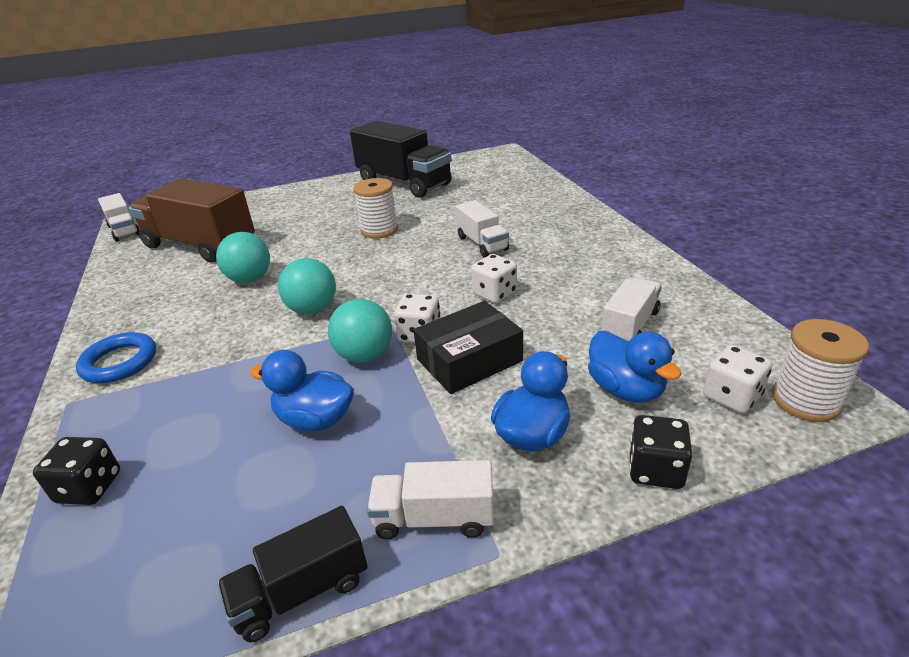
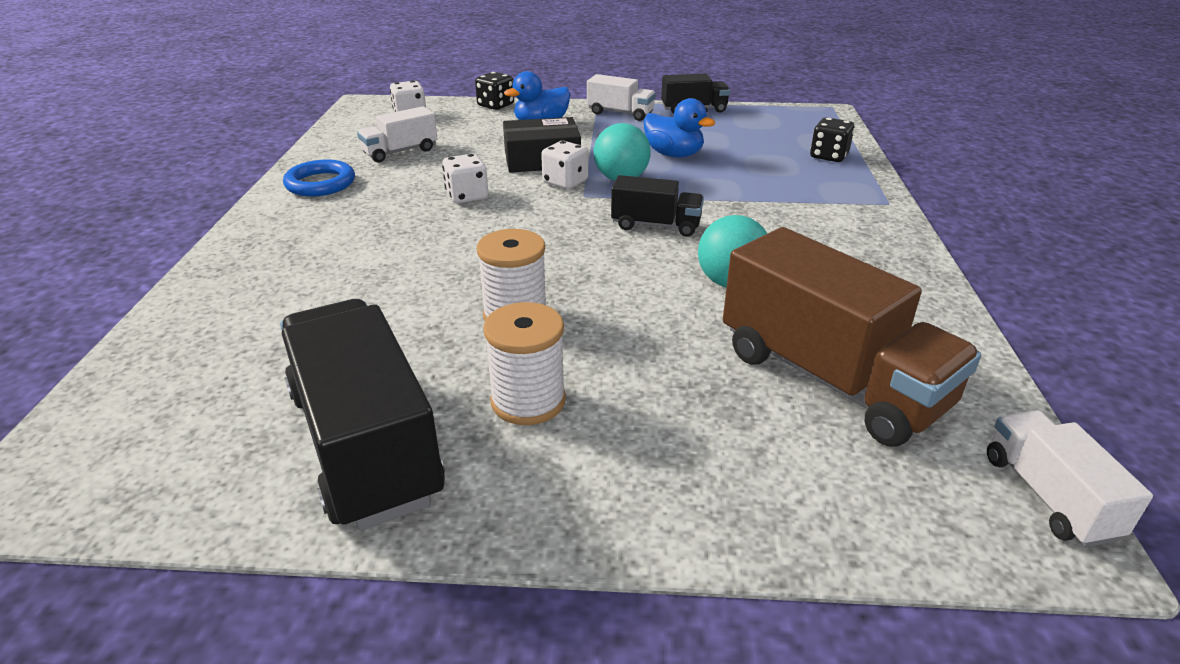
camera: 160 degrees left, 0 degrees up
blue ring [76,332,156,383] -> blue ring moved to [283,159,355,197]
turquoise ball [278,258,336,314] -> black truck [611,175,704,237]
white truck [455,200,509,257] -> none
blue duck [588,331,682,403] -> none
white spool [772,319,869,422] -> white spool moved to [483,302,566,425]

